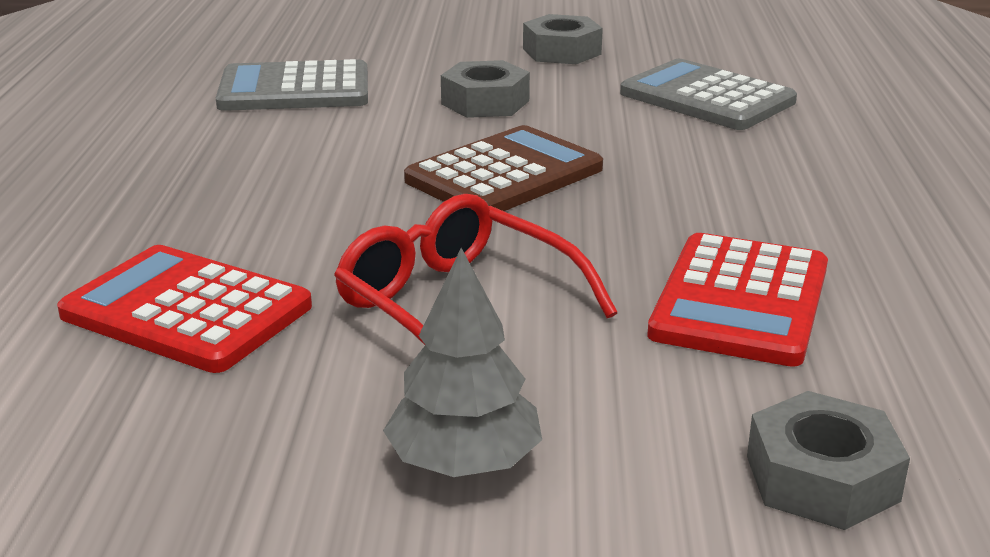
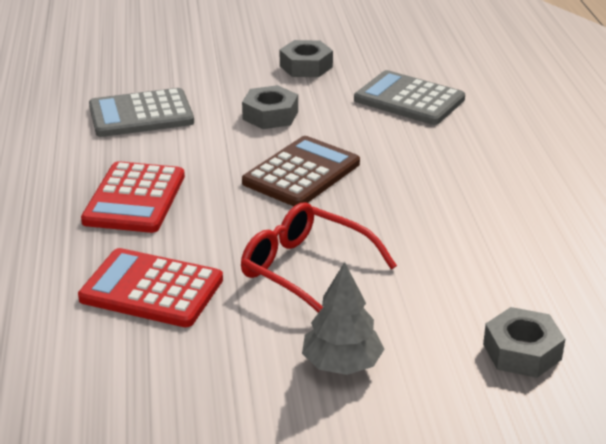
camera: 10 degrees left, 5 degrees up
red calculator [647,233,828,367] -> red calculator moved to [81,161,185,233]

